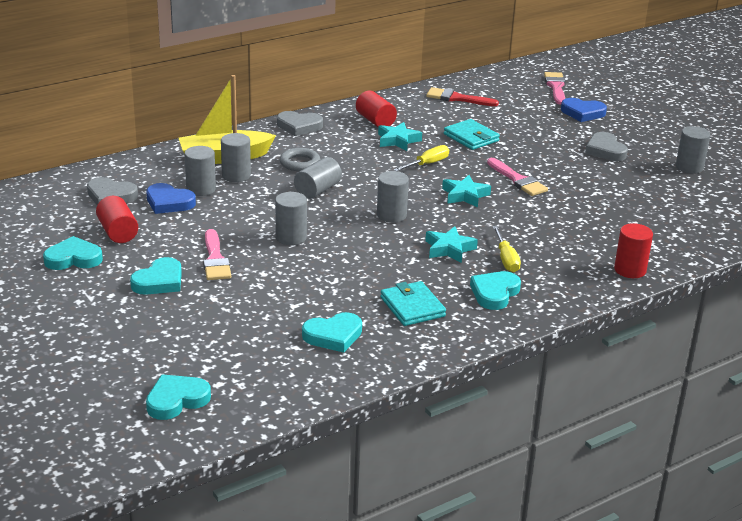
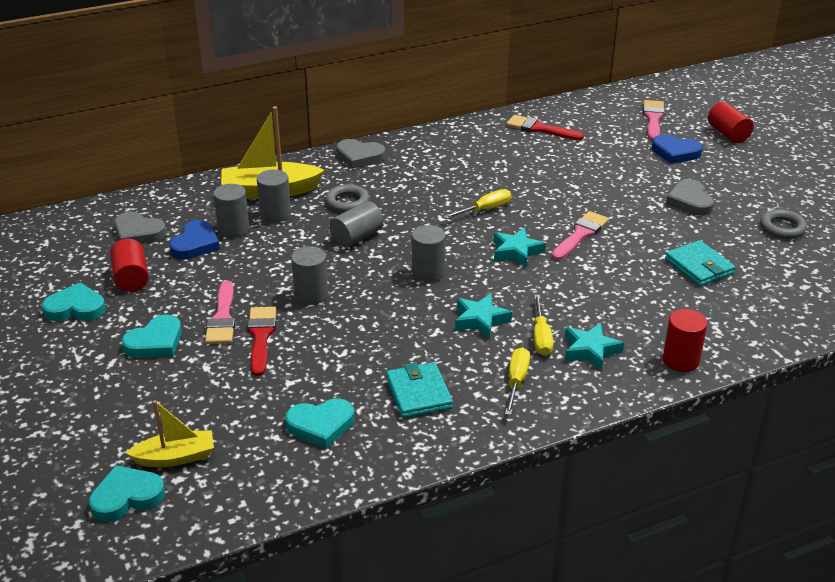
camera: 10 degrees right, 5 degrees up
blue heart [146,183,196,214] -> blue heart turned 105 degrees counterclockwise [169,220,220,259]
red cylinder [356,91,397,127] -> red cylinder moved to [708,102,754,143]
turquoise star [378,122,422,151] -> turquoise star moved to [565,323,624,371]
turquoise wallet [444,119,500,150] -> turquoise wallet moved to [665,240,736,286]
turquoise heart [470,271,521,310] -> yellow screwdriver [505,347,530,415]
pink brush [487,158,548,196] -> pink brush turned 120 degrees counterclockwise [552,211,609,260]
grey cylinder [676,126,710,174] -> grey ring [760,209,807,239]
none -> yellow boat [126,400,214,467]
none -> red brush [247,307,276,376]

